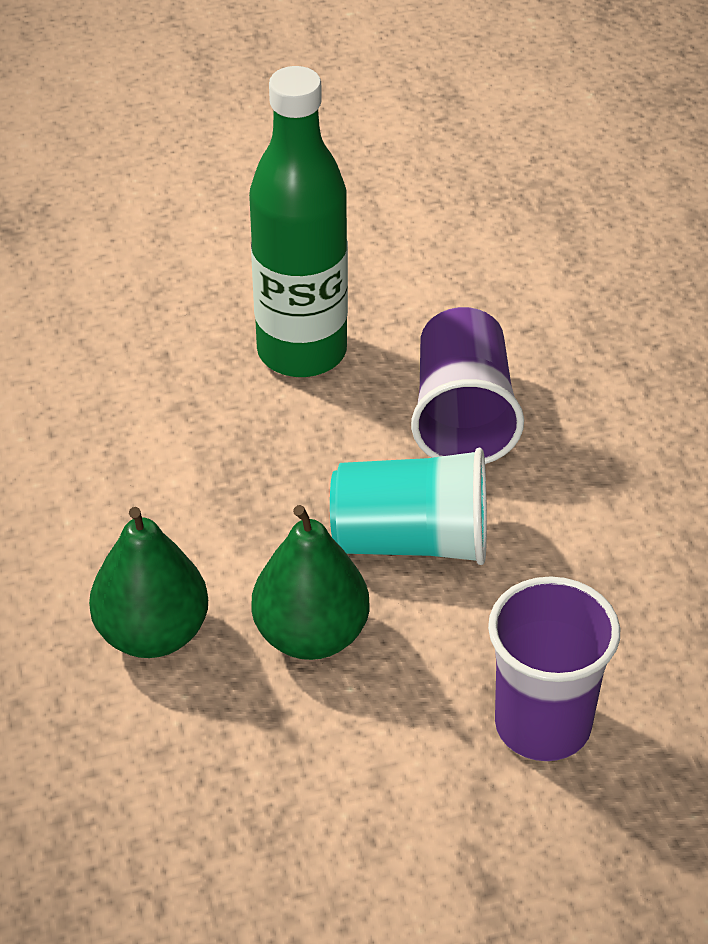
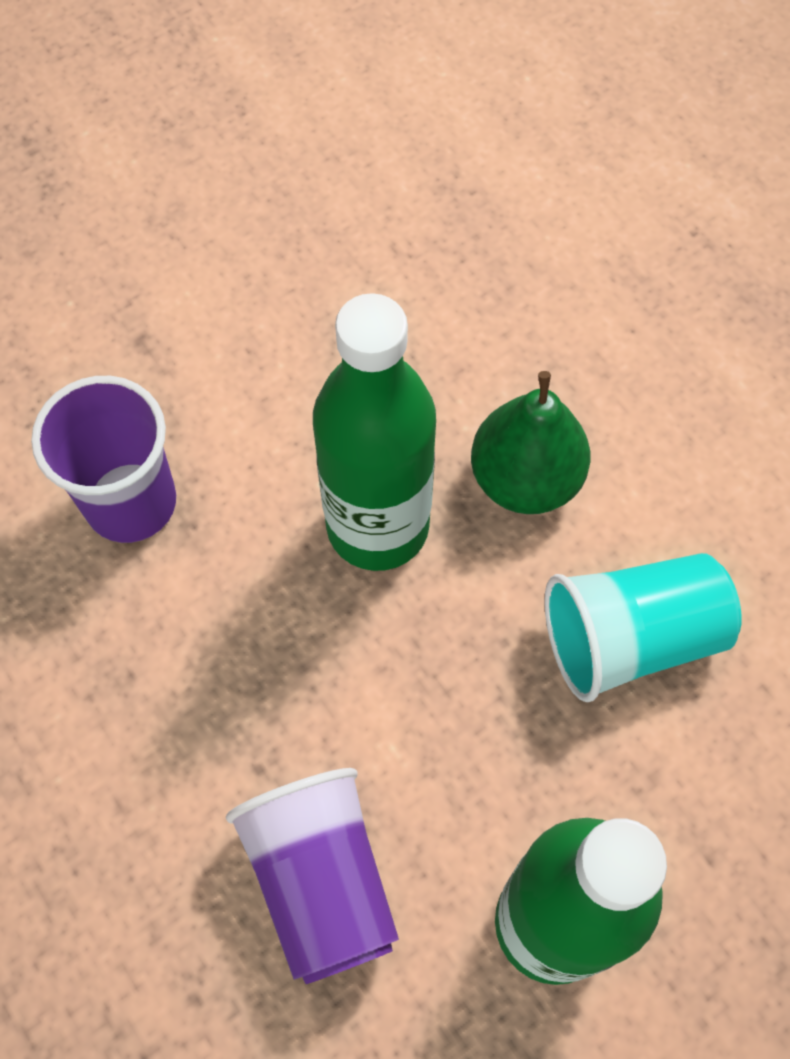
camera: 160 degrees right, 20 degrees up
green pear [252,505,369,660] -> green bottle [313,293,436,571]
turquoise cup [330,448,487,565] -> turquoise cup moved to [544,553,742,702]

